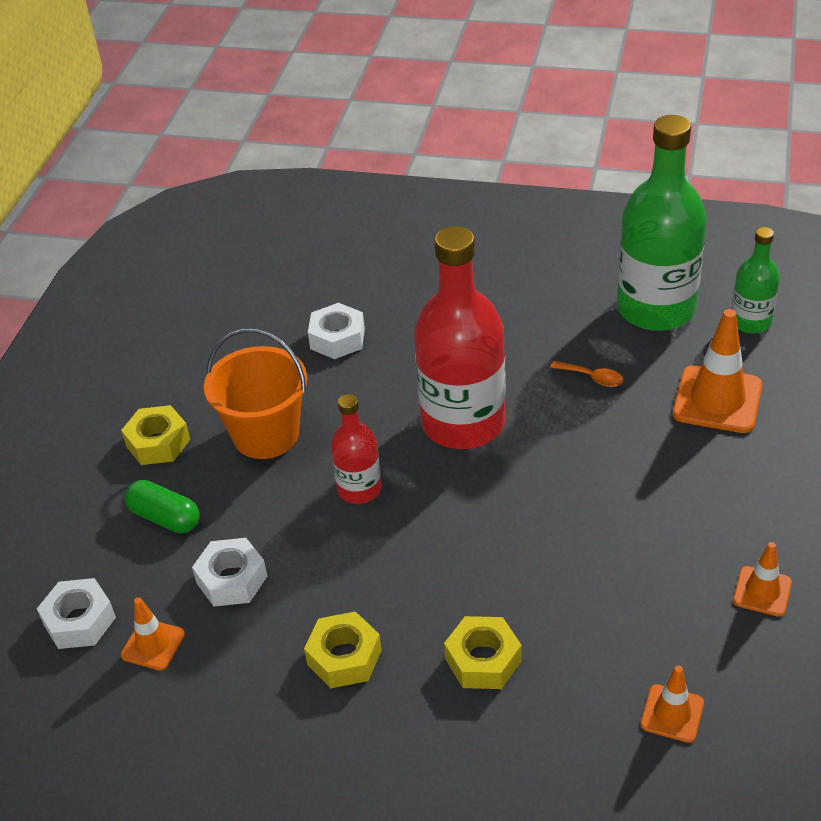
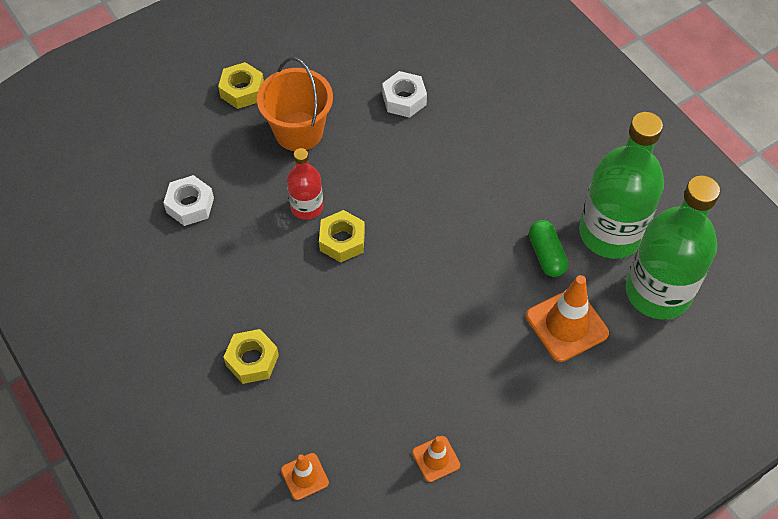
camera: 40 degrees right, 15 degrees up
white nut [37,578,116,649] -> none
orange traffic cone [121,597,185,670] -> none
green capsule [125,480,200,533] -> green capsule moved to [529,220,568,277]
yellow nut [304,611,382,688] -> yellow nut moved to [319,210,365,263]
red bottle [414,226,506,449] -> none
orange spoon [550,361,624,387] -> none
green bottle [732,227,780,333] -> green bottle [626,176,720,319], size x1.95

